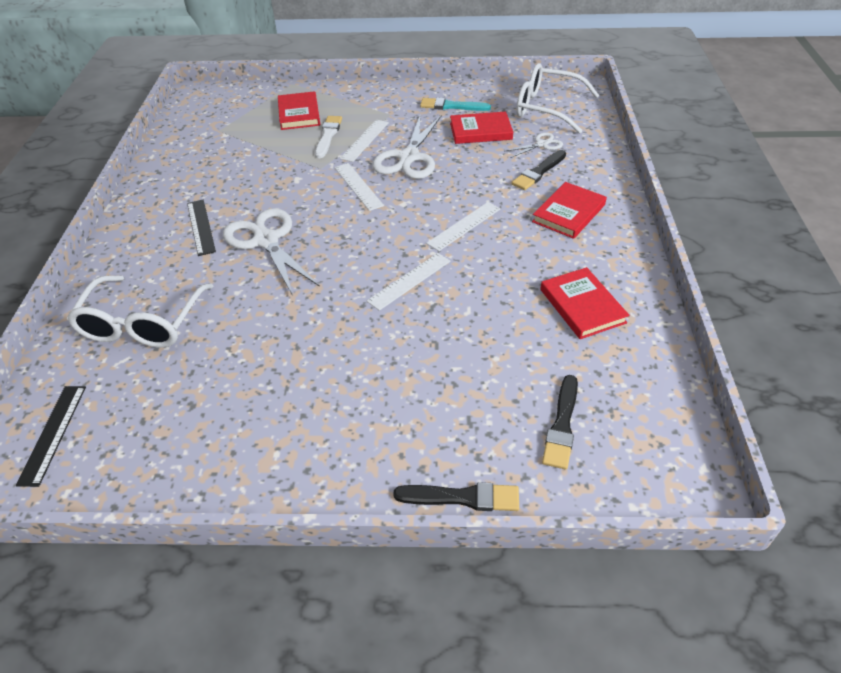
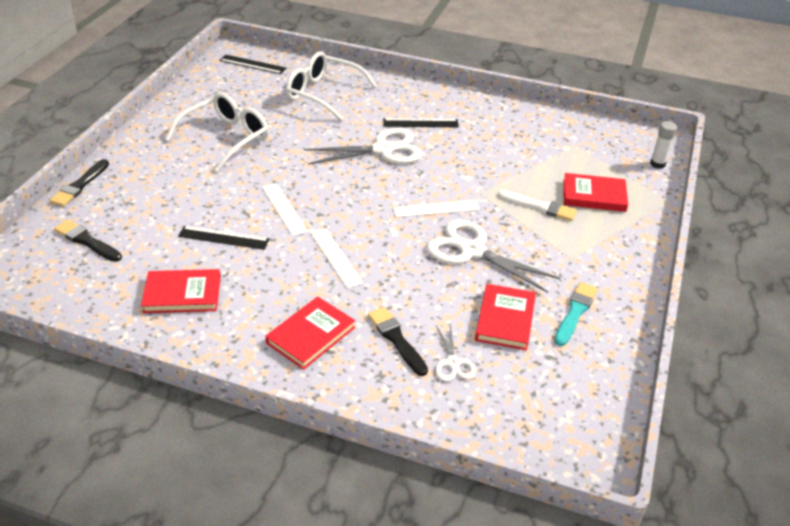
camera: 105 degrees right, 5 degrees down
white ruler [340,120,389,162] -> none
white glasses [516,63,600,134] -> white glasses moved to [165,92,269,172]
red book [532,182,607,239] -> red book turned 75 degrees clockwise [265,297,355,370]
none -> black ruler [178,226,269,250]
none -> white glue stick [650,121,677,169]

